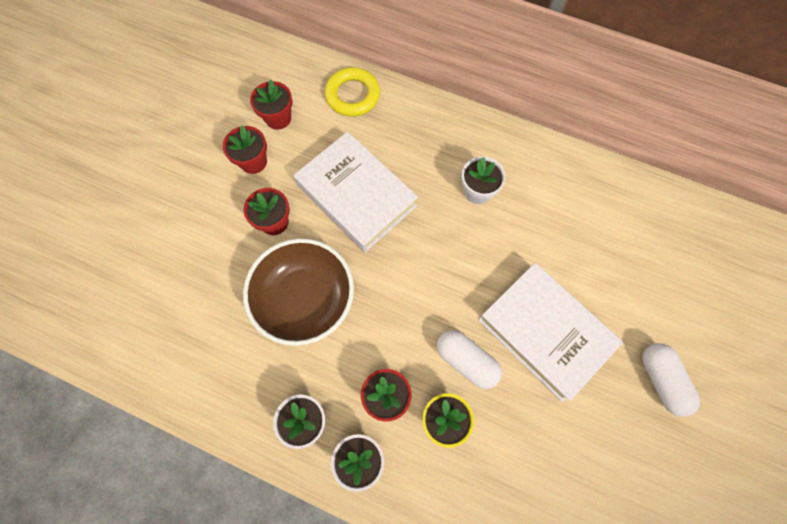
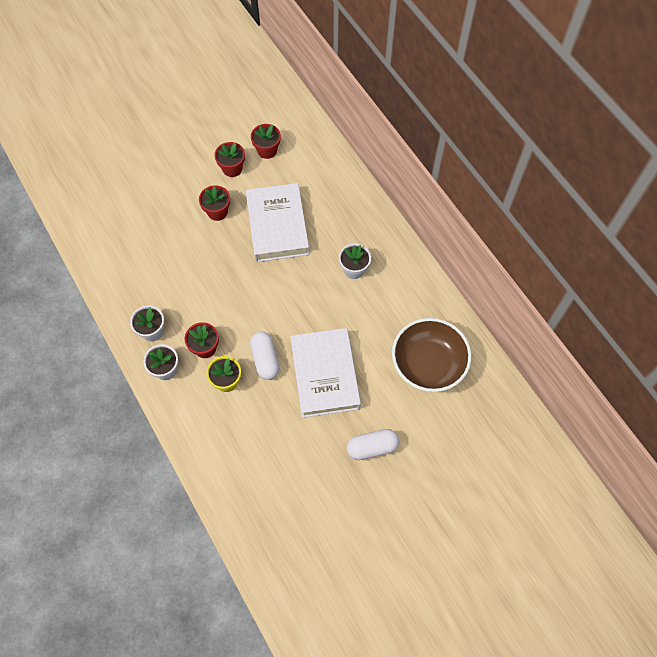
camera: 35 degrees right, 5 degrees down
brown bowl [243,238,354,346] -> brown bowl moved to [392,318,472,392]
yellow ring [325,67,380,117] -> none
white capsule [642,343,700,417] -> white capsule turned 60 degrees clockwise [347,429,399,460]

